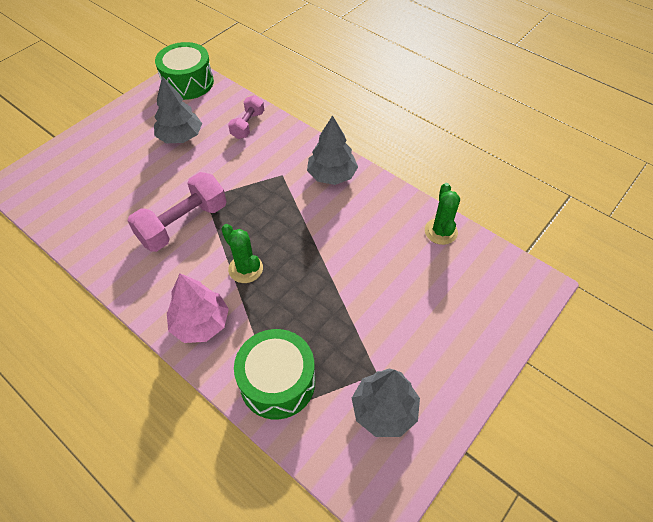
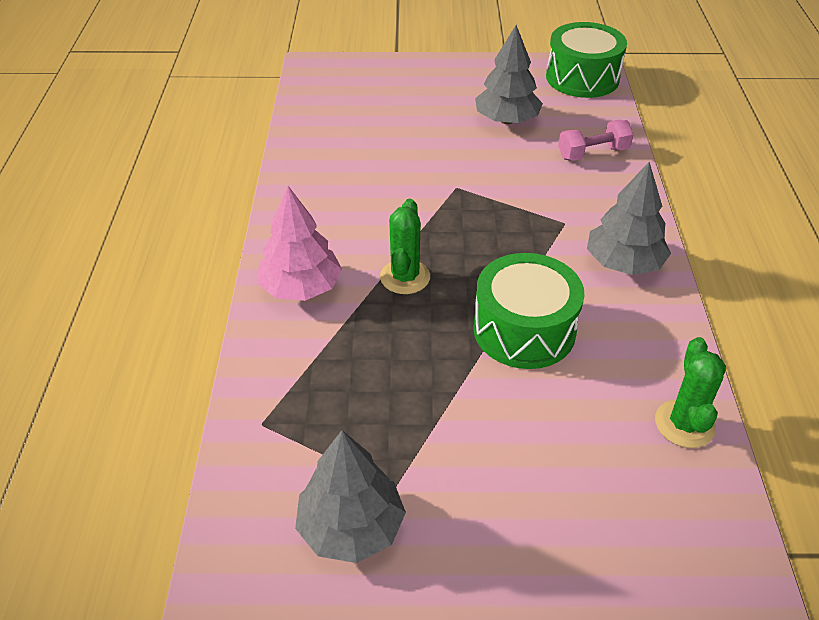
camera: 50 degrees right, 10 degrees down
pink dumbbell [127,172,227,252] -> none
green drum [234,329,315,419] -> green drum moved to [473,253,584,369]
green cactus [425,183,460,245] -> green cactus turned 45 degrees counterclockwise [655,337,726,448]

